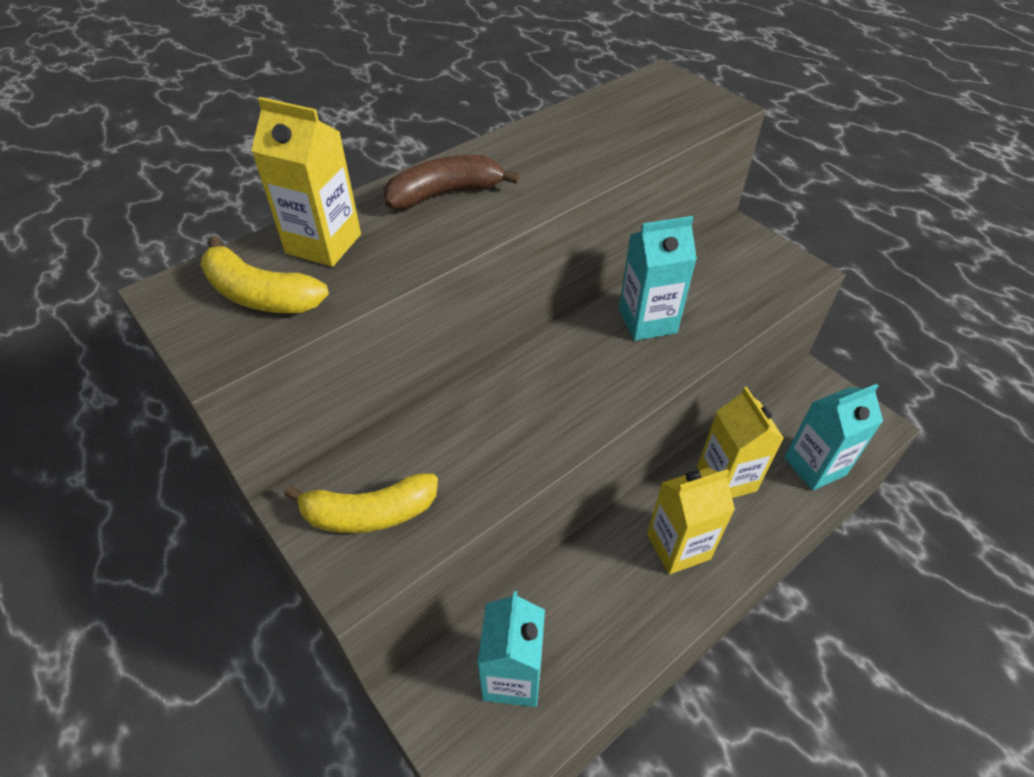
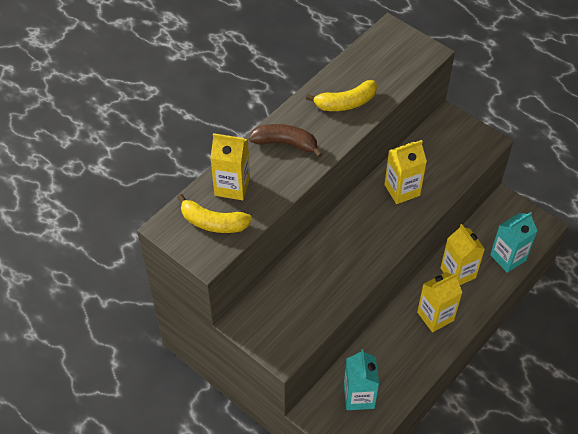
camera: 10 degrees left, 5 degrees up
yellow banana [284,473,438,533] -> yellow banana moved to [306,80,377,111]
brown banana [383,155,520,209] -> brown banana turned 45 degrees clockwise [249,124,323,157]
turquoise carton [619,216,697,341] -> yellow carton [384,140,427,204]

